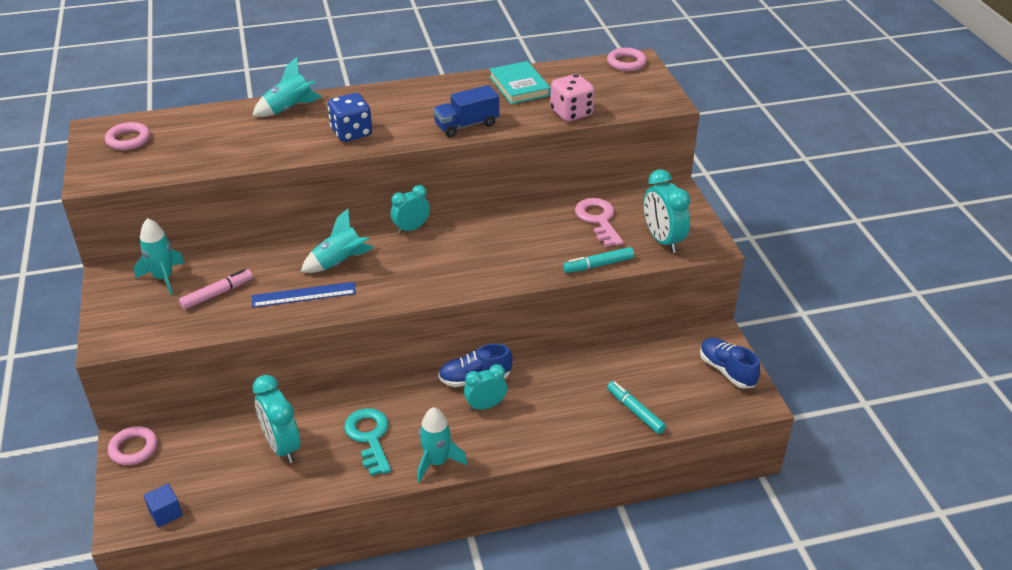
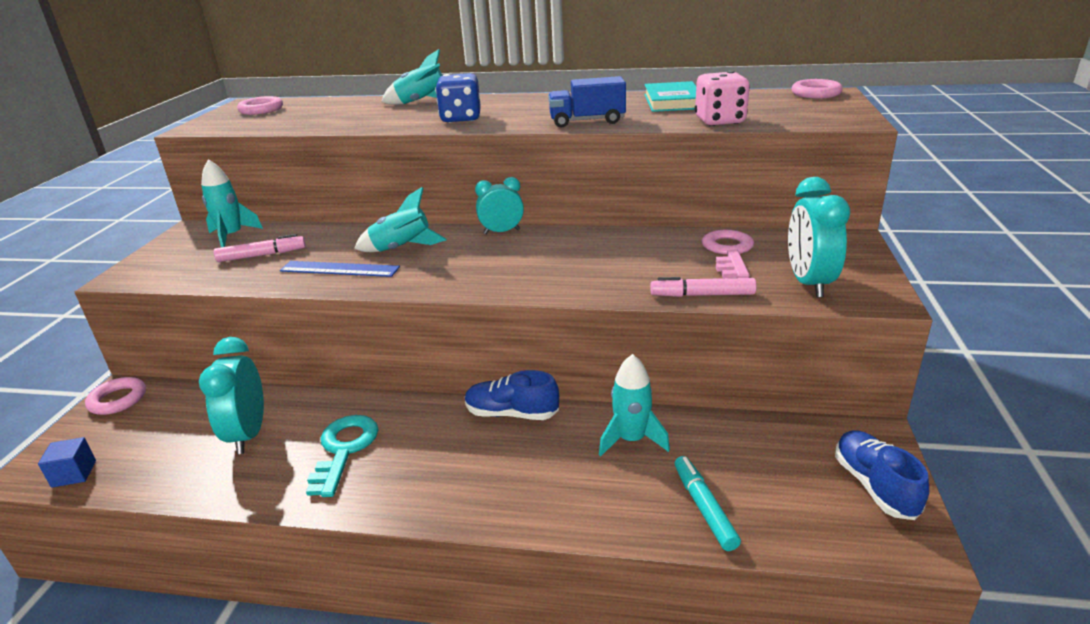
camera: 25 degrees right, 10 degrees down
turquoise rocket [417,407,468,482] -> turquoise rocket moved to [599,354,670,456]
turquoise clock [464,364,507,411] -> none
turquoise marker [563,247,634,273] -> pink marker [650,277,756,297]

